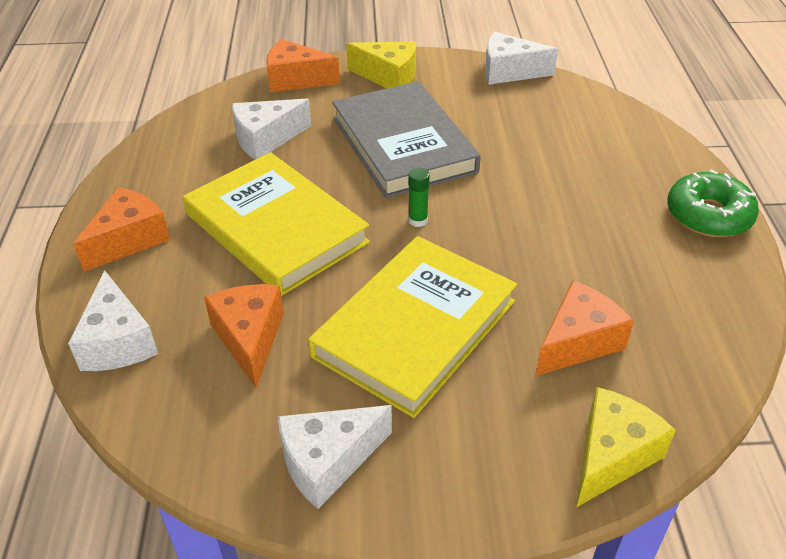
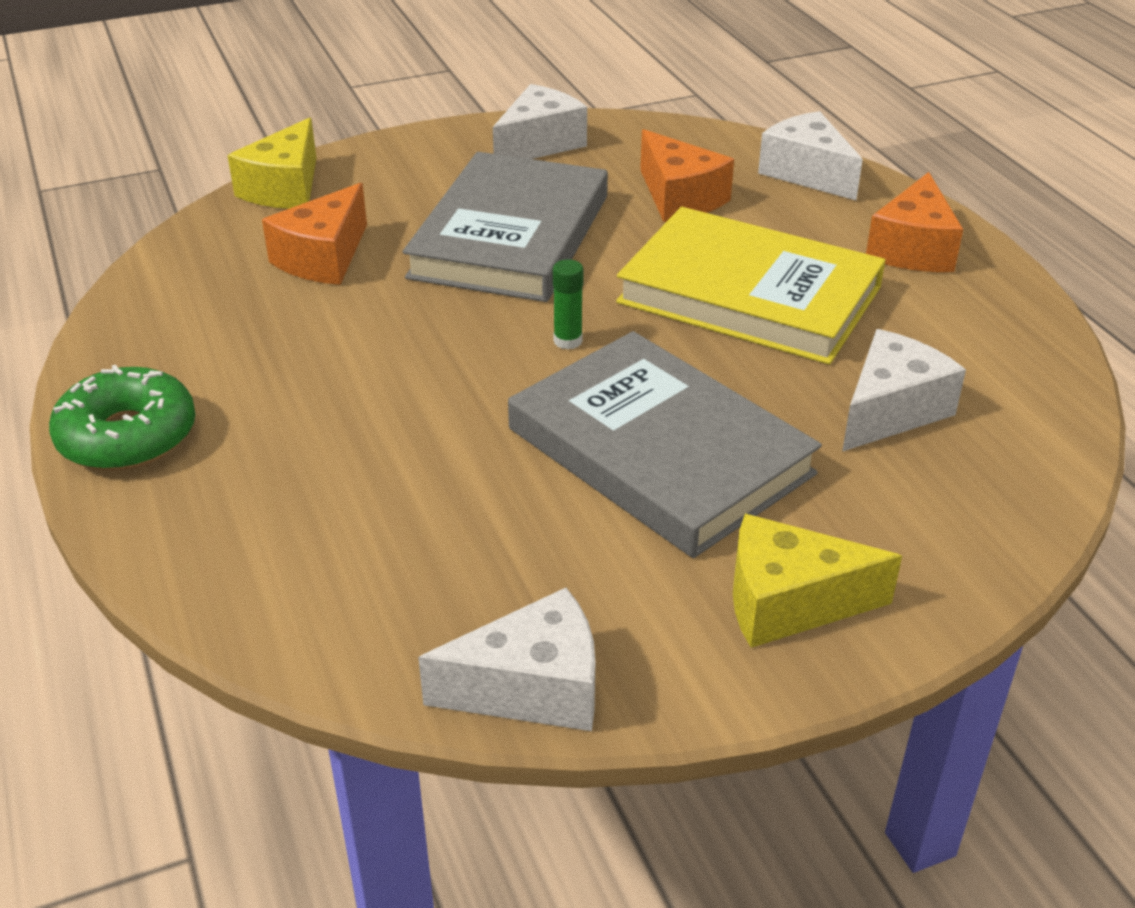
camera: 160 degrees right, 5 degrees down
orange cheese [266,39,340,92] -> none
yellow book [308,236,517,418] -> grey book [403,152,608,302]

